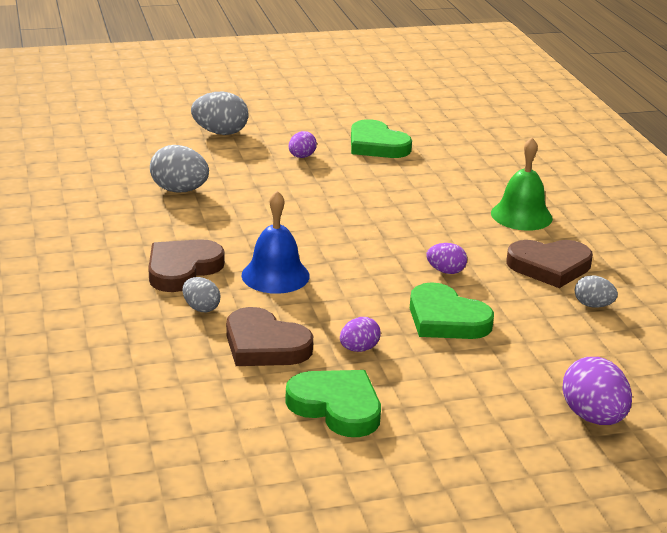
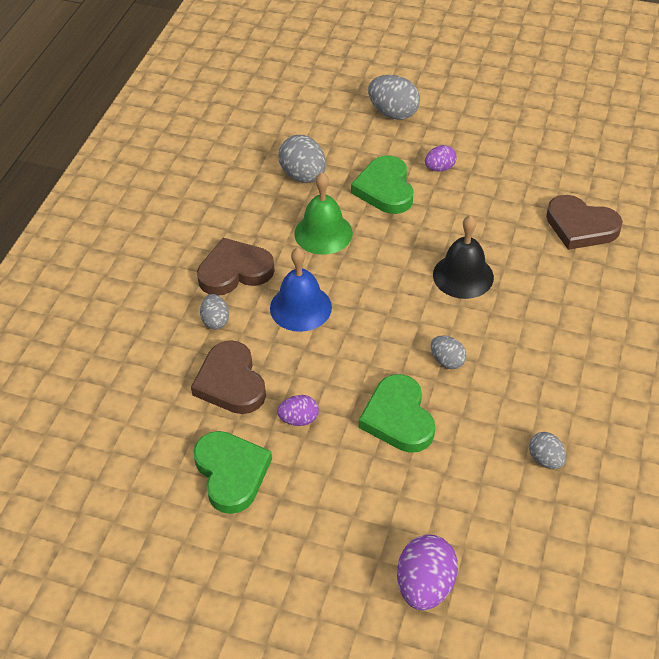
camera: 35 degrees right, 20 degrees up
green heart [351,119,412,158] -> green heart moved to [351,155,413,214]
purple egg [426,243,467,274] -> grey egg [431,336,466,369]
green bell [491,137,553,231] -> green bell moved to [294,172,353,255]
brown heart [507,240,593,288] -> brown heart moved to [546,195,623,250]
none -> black bell [433,215,494,299]

